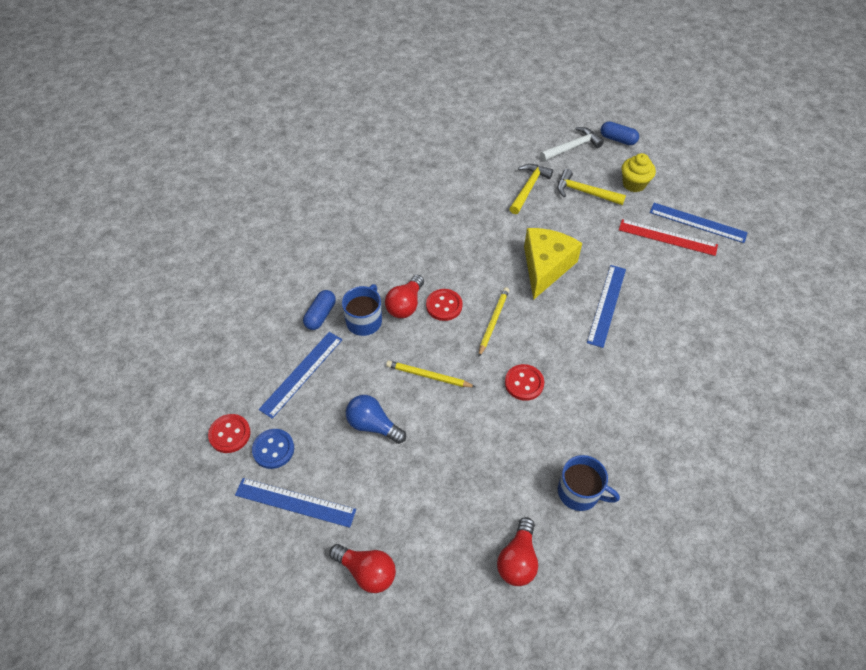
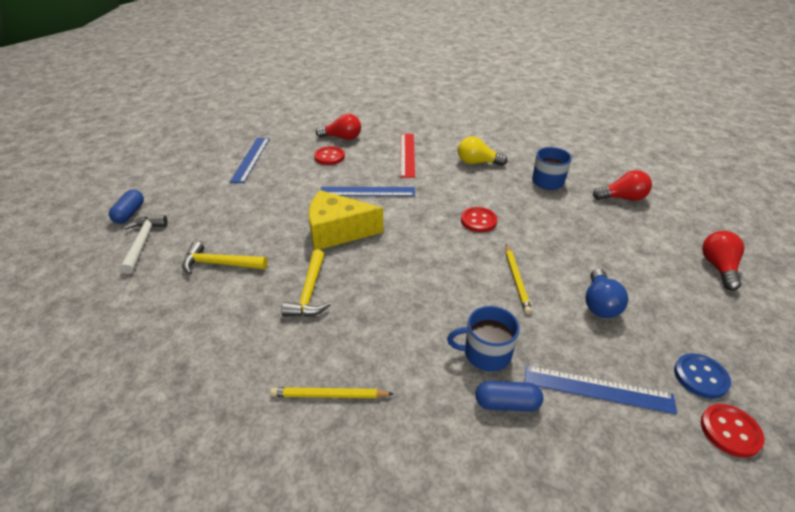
camera: 110 degrees left, 15 degrees down
blue ruler [235,478,356,528] -> none
red light bulb [385,275,424,318] -> red light bulb moved to [316,114,361,140]
red button [426,289,463,321] -> red button moved to [314,146,345,165]
yellow pencil [479,287,509,356] -> yellow pencil moved to [270,387,394,398]
white hammer [540,127,604,161] -> white hammer turned 45 degrees clockwise [120,215,168,274]
yellow hammer [557,169,626,205] -> yellow hammer moved to [281,250,330,317]
red ruler [619,219,718,256] -> red ruler moved to [401,134,415,178]
yellow cupcake [622,153,656,192] -> none
none -> yellow light bulb [458,136,507,166]

